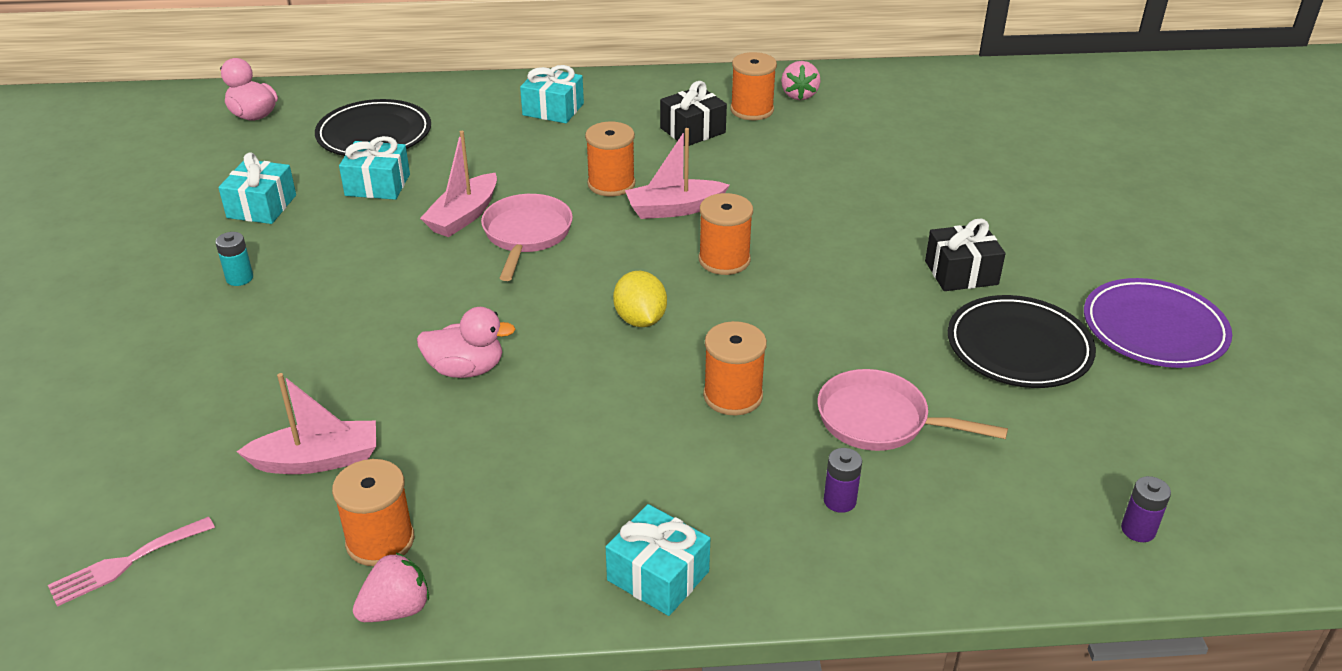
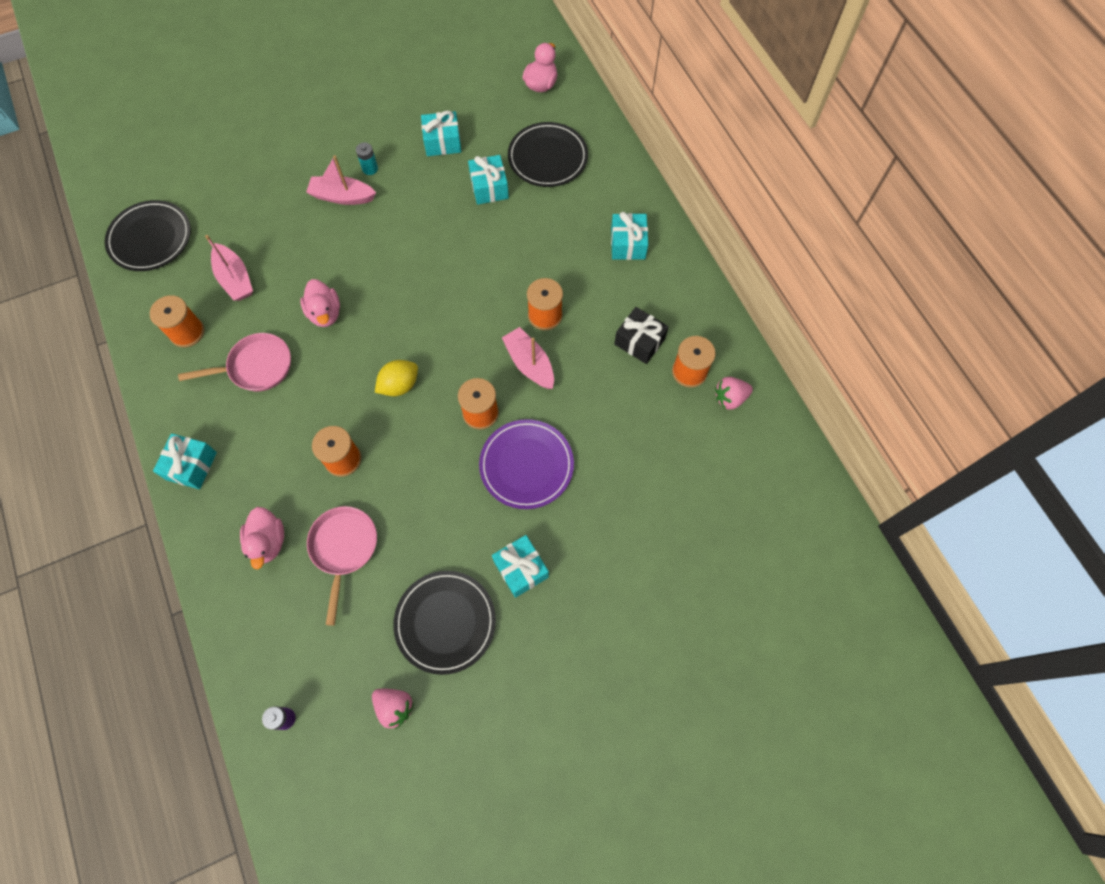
camera: 70 degrees right, 30 degrees up
pink fork [48,516,215,607] -> black plate [105,200,191,271]
pink strawberry [353,552,429,622] -> pink strawberry moved to [372,689,414,729]
pink boat [420,131,497,237] -> pink boat moved to [306,155,376,205]
pink pan [481,194,573,281] -> pink pan moved to [178,333,291,391]
purple battery [824,448,862,513] -> pink duck [240,507,284,569]
black gift [925,219,1005,291] -> turquoise gift [492,535,549,598]
purple plate [1084,278,1232,368] -> purple plate moved to [479,419,574,509]

